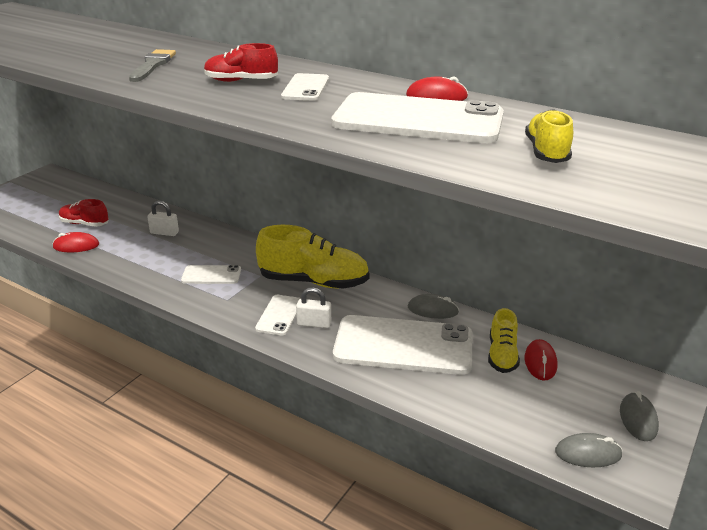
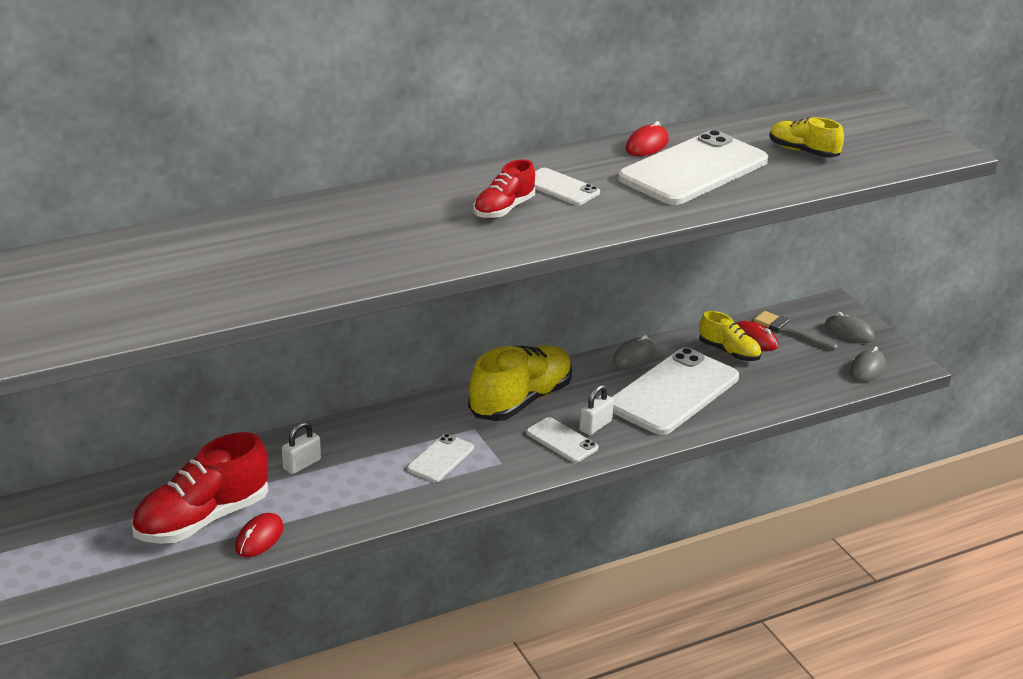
camera: 60 degrees left, 0 degrees up
red shoe [59,199,109,227] -> red shoe [131,432,268,544], size x1.81
grey brush [129,49,176,82] -> grey brush moved to [754,311,838,351]

